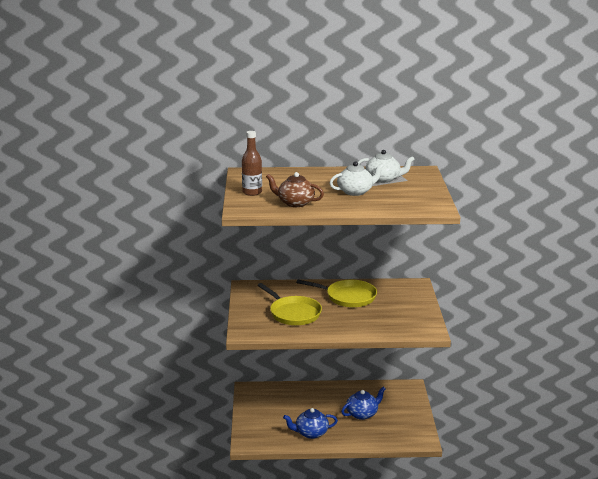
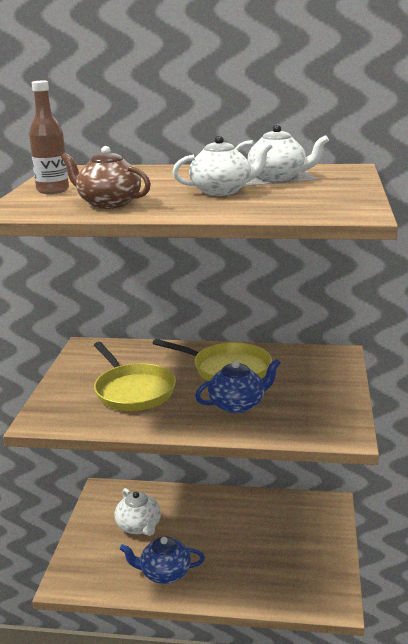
camera: 10 degrees right, 0 degrees up
blue teapot [341,387,386,420] -> blue teapot moved to [195,359,281,413]
none -> white teapot [114,488,161,536]

